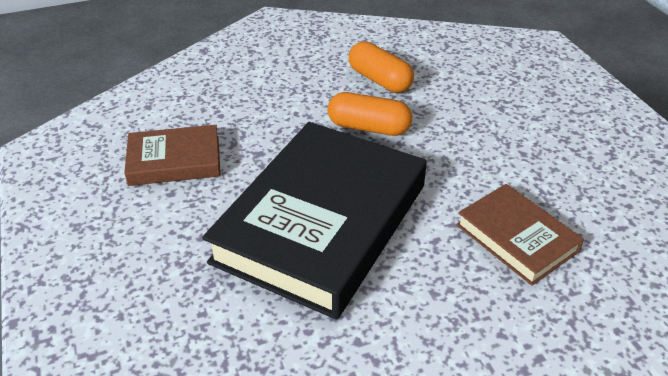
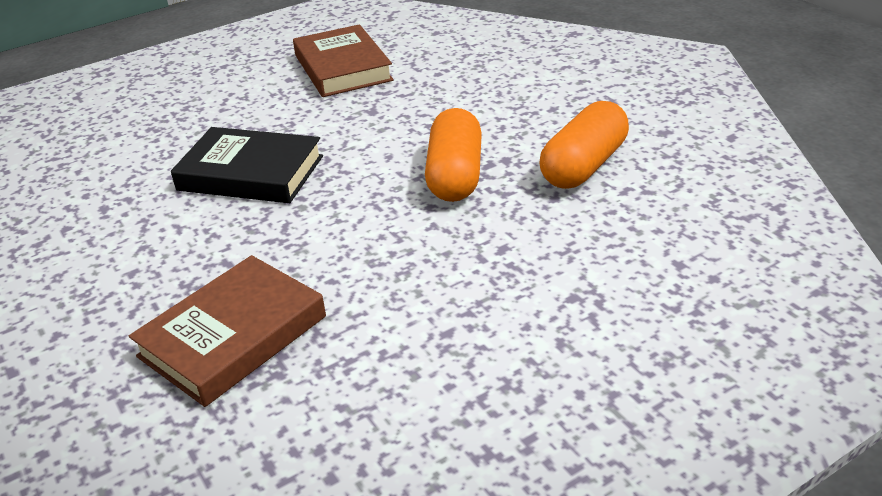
camera: 80 degrees right, 5 degrees down
black book [202,122,427,320] -> black book [171,127,323,203], size x0.50

